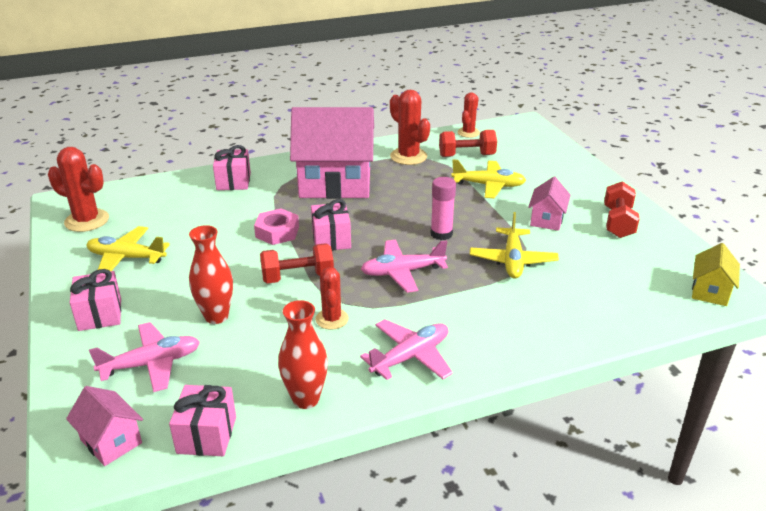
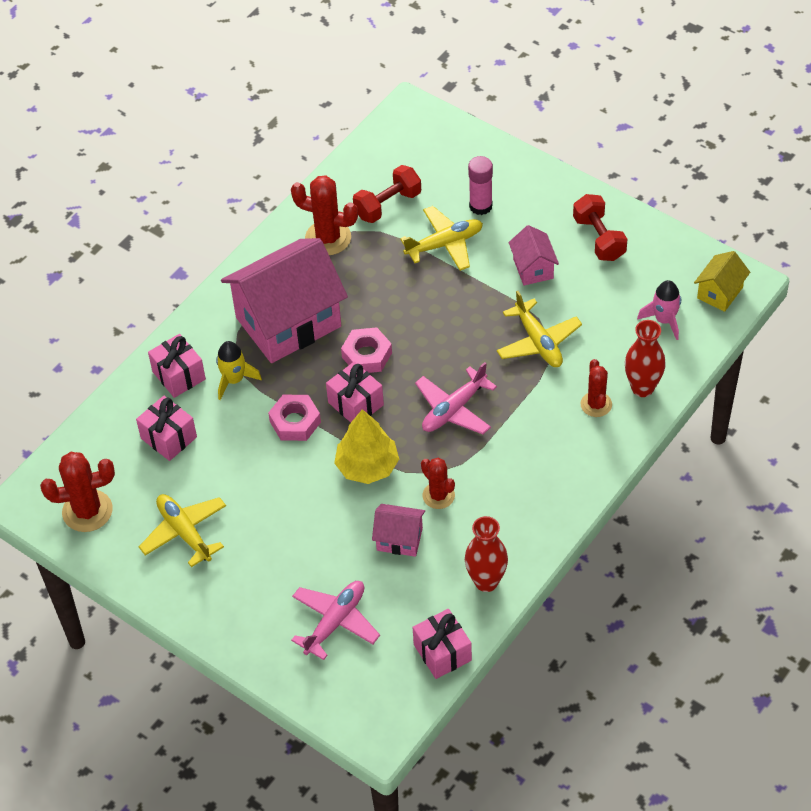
camera: 30 degrees left, 20 degrees up
pink house [66,386,143,466] -> pink house moved to [372,504,425,557]
pink gift [70,269,121,331] -> pink gift moved to [136,396,197,461]
yellow plane [86,226,170,271] -> yellow plane turned 75 degrees clockwise [139,494,226,567]
red vase [189,225,233,324] -> red vase moved to [625,320,666,397]
red dumbbell [260,243,334,284] -> yellow tree [334,409,399,484]
pink plane [360,319,453,380] -> none
pink glue stick [431,177,456,240] -> pink glue stick moved to [468,156,493,215]
red cactus [457,93,480,138] -> red cactus moved to [581,359,612,417]
yellow house [692,243,740,306] -> yellow house turned 45 degrees clockwise [694,251,750,312]
none -> yellow rocket [216,341,262,400]
none -> pink nut [341,327,392,373]
none -> pink rocket [637,280,681,340]

